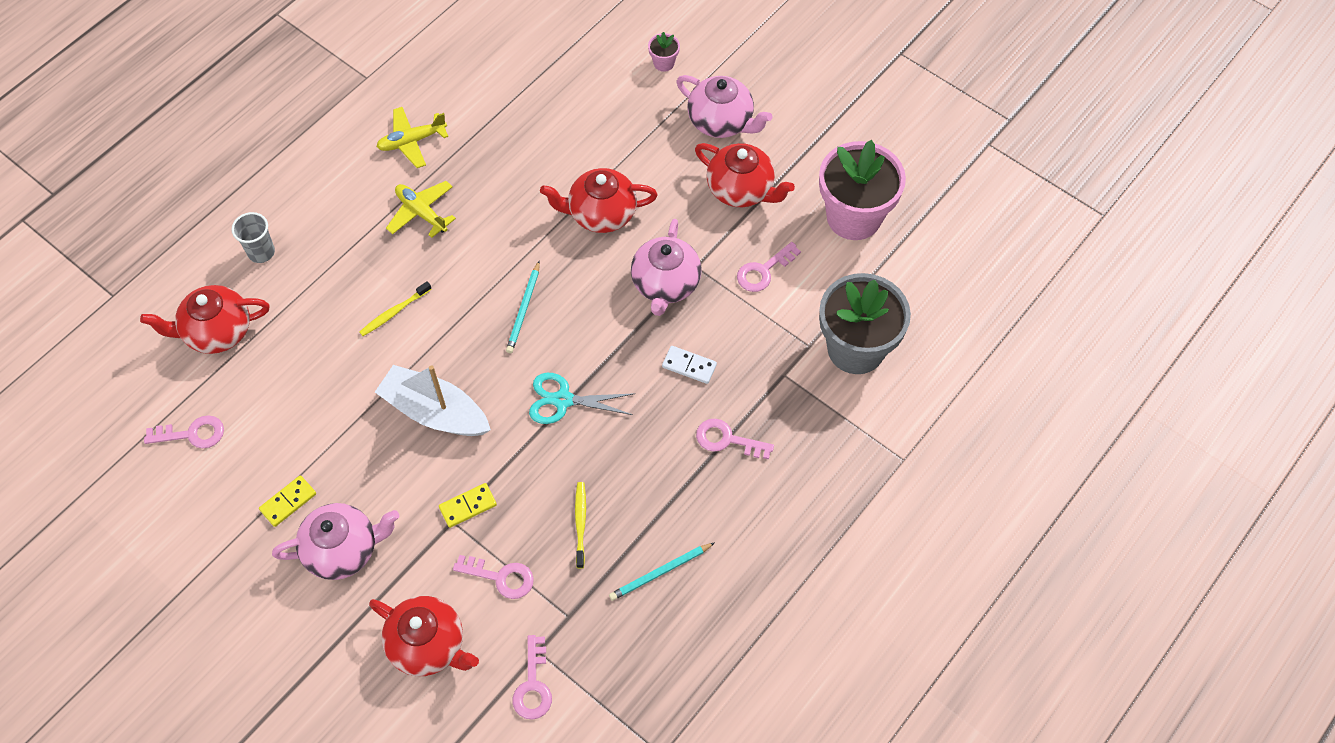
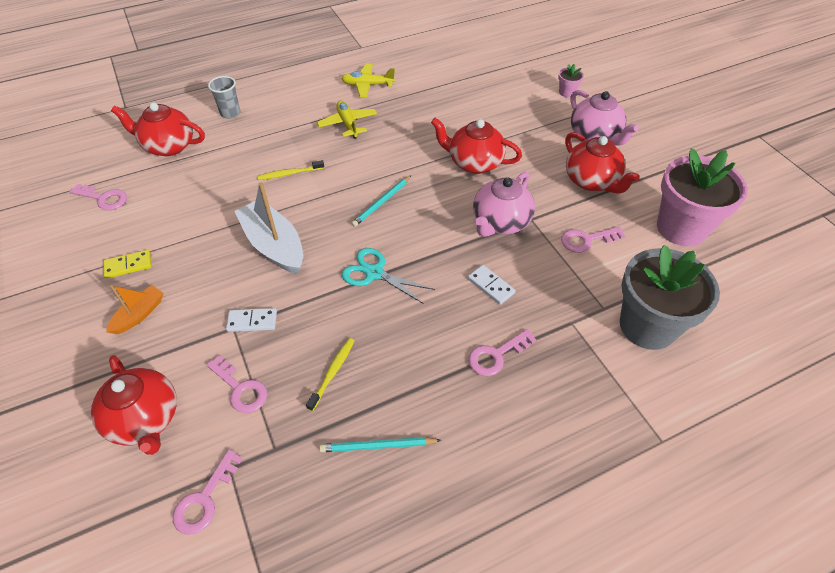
camera: 25 degrees right, 10 degrees down
pink teapot [272,503,399,580] -> orange boat [106,285,164,334]
yellow domino [439,483,497,528] -> white domino [226,308,277,332]
pink key [696,419,774,459] -> pink key turned 75 degrees counterclockwise [468,329,536,376]

